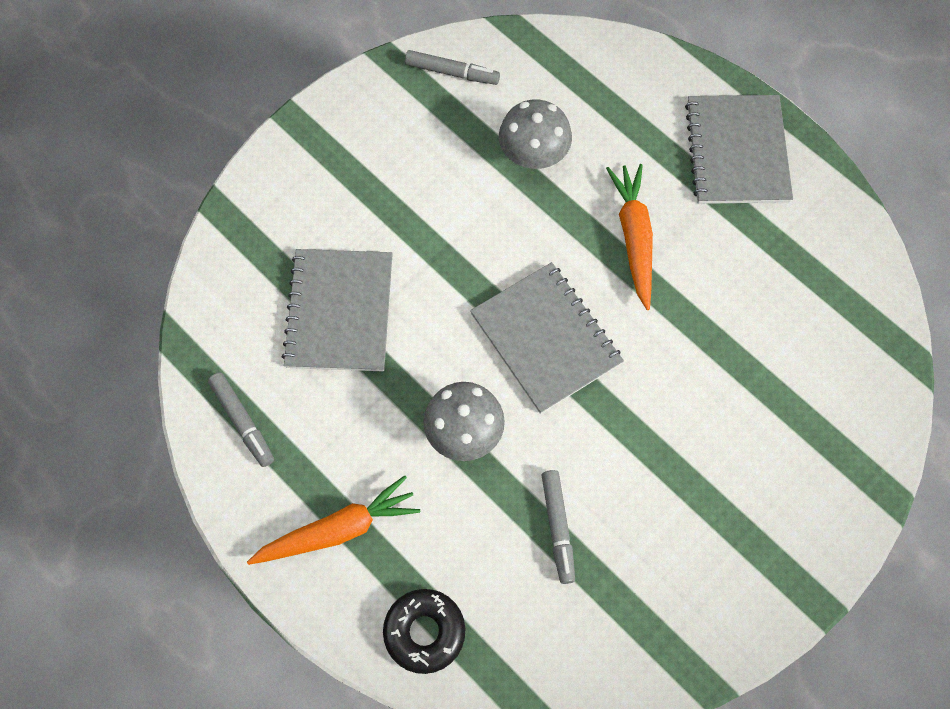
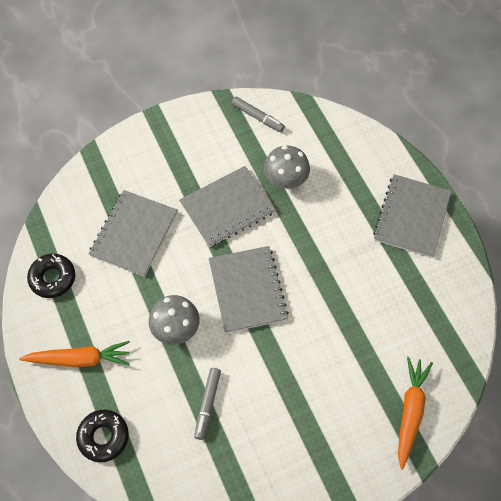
camera: 20 degrees right, 5 degrees down
grey marker [208,372,274,467] -> black donut [27,254,75,298]
orange carrot [606,164,653,310] -> orange carrot moved to [398,357,433,470]
none -> grey notebook [179,166,276,247]

